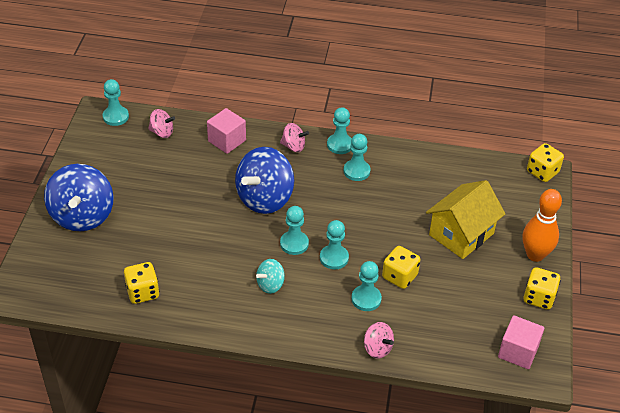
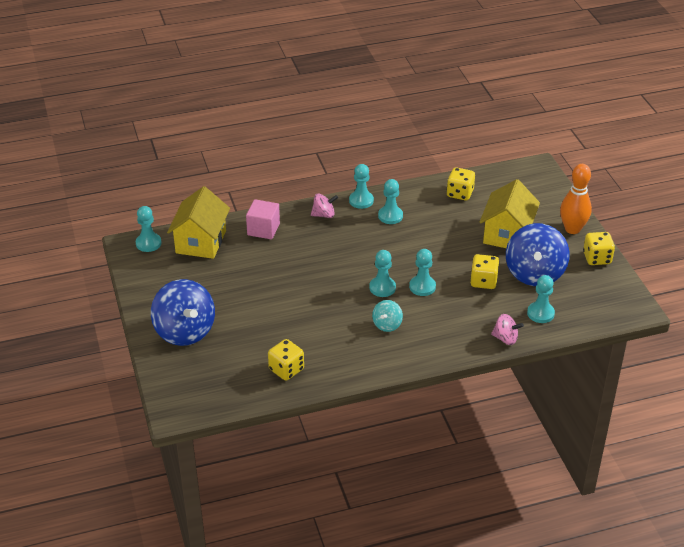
camera: 25 degrees left, 5 degrees down
pink spinning top [148,109,175,138] -> yellow house [167,186,230,259]
blue spinning top [235,147,294,214] -> blue spinning top moved to [506,223,570,286]
turquoise pawn [351,261,382,311] -> turquoise pawn moved to [527,275,555,323]
pink cube [498,315,544,369] -> none
yellow dice [527,143,564,182] -> yellow dice moved to [447,167,475,200]

